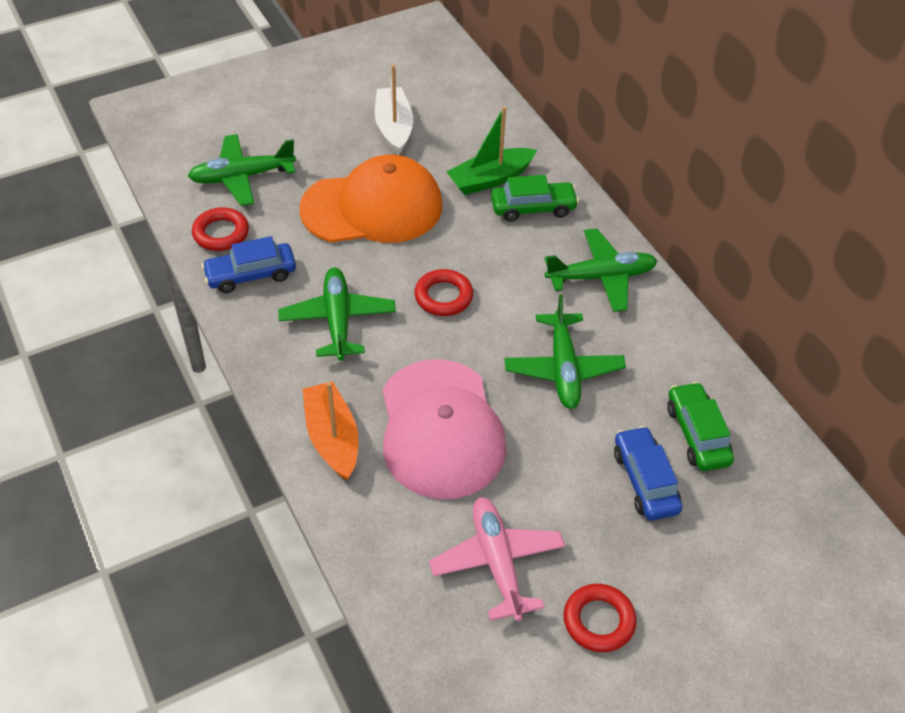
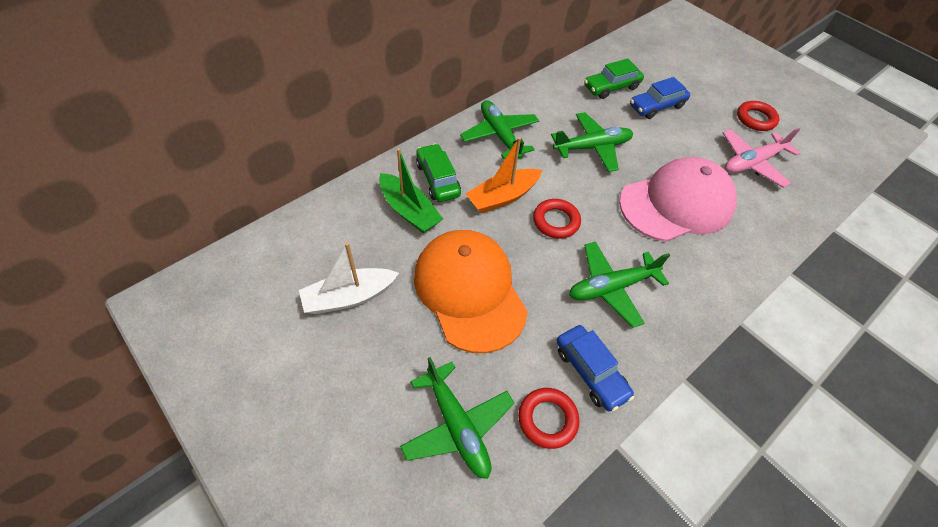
camera: 105 degrees left, 5 degrees up
orange boat [302,381,358,480] -> orange boat moved to [466,137,542,213]

